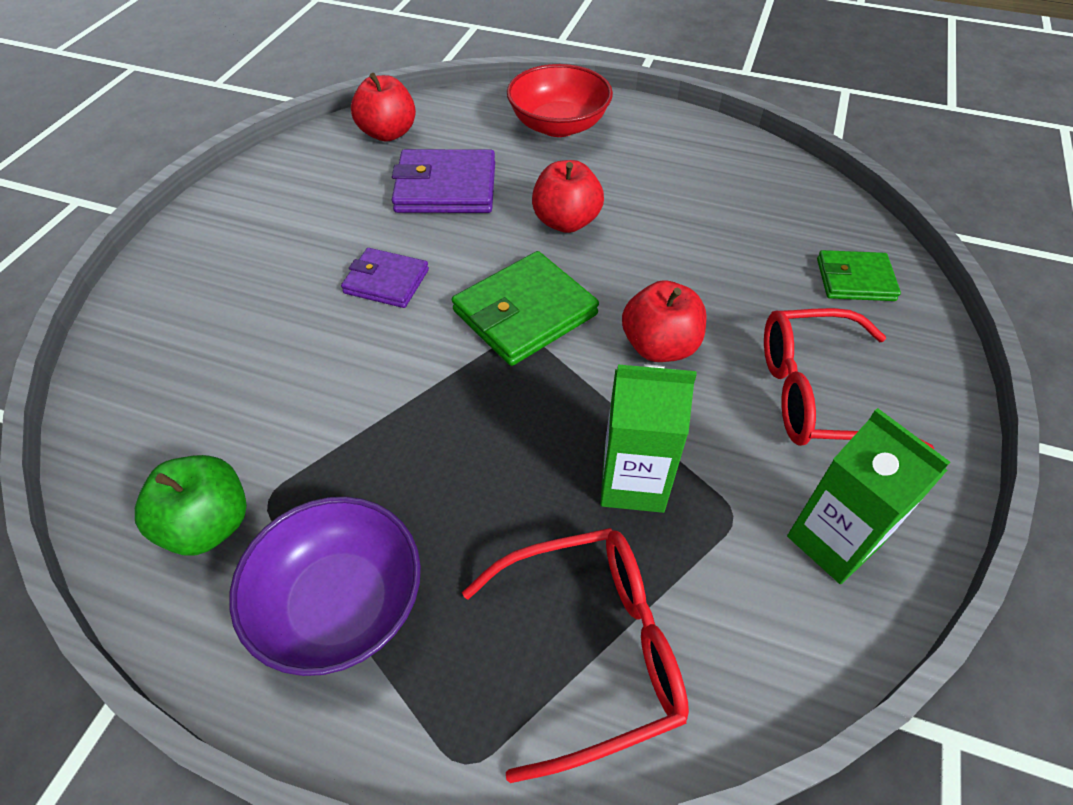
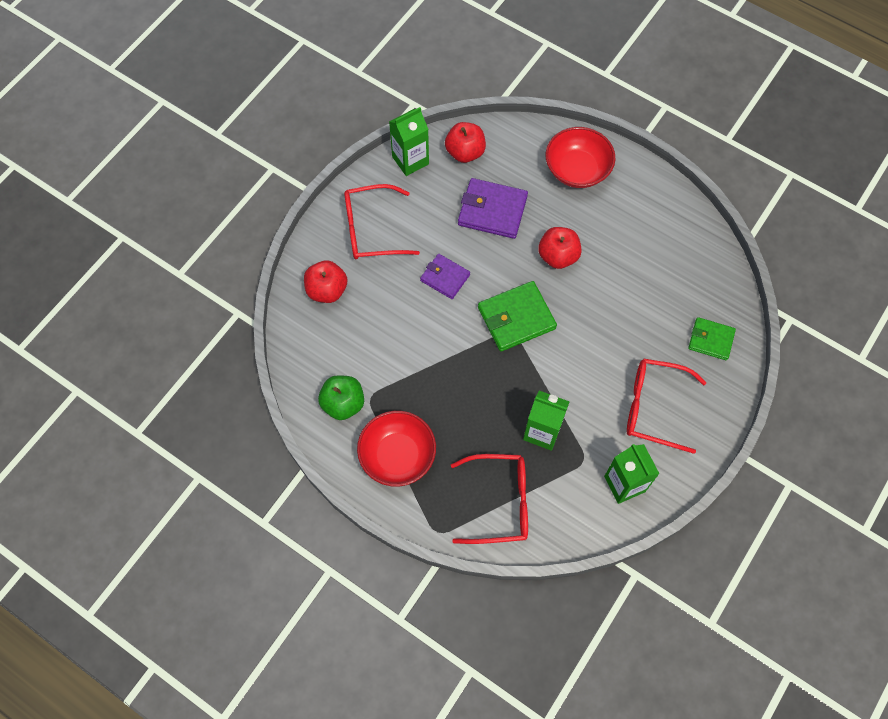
camera: 15 degrees right, 15 degrees up
purple bowl [229,496,421,676] -> red bowl [357,411,436,486]
red apple [622,280,707,362] -> red apple moved to [304,260,347,303]
none -> red glasses [344,184,420,260]
none -> green carton [389,107,429,176]

